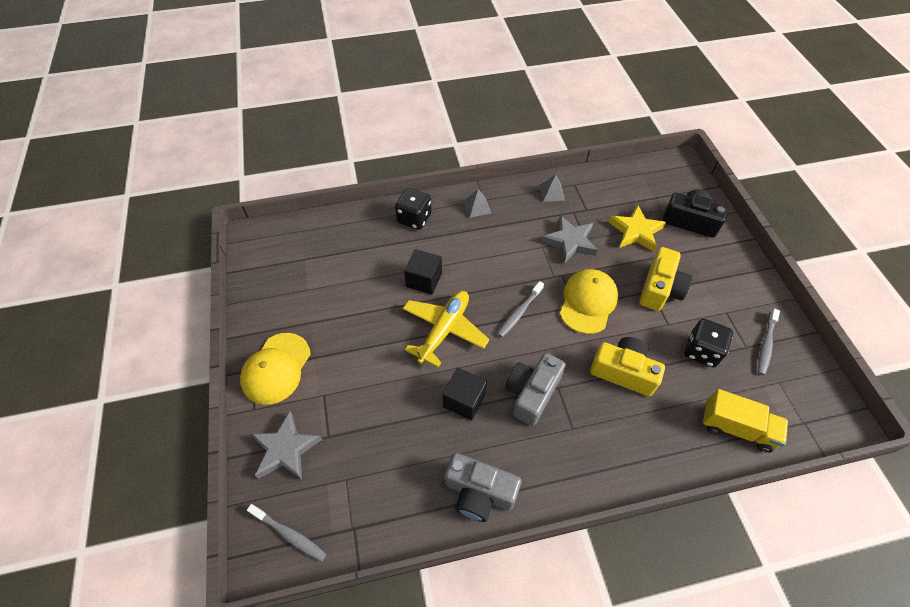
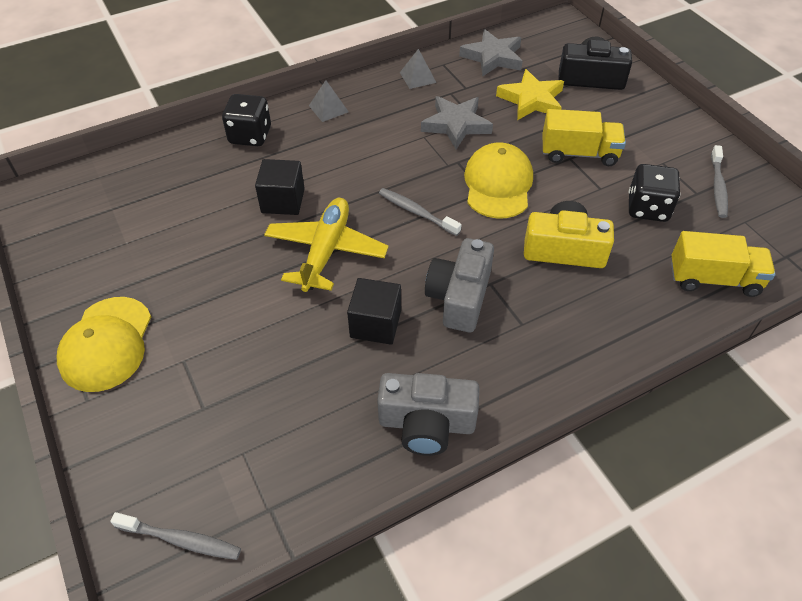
camera: 15 degrees left, 5 degrees down
grey star [251,411,322,480] -> grey star moved to [459,29,522,77]
grey toothbrush [497,281,544,337] -> grey toothbrush turned 105 degrees clockwise [379,188,462,236]
yellow camera [640,247,692,311] -> yellow truck [542,109,626,166]

